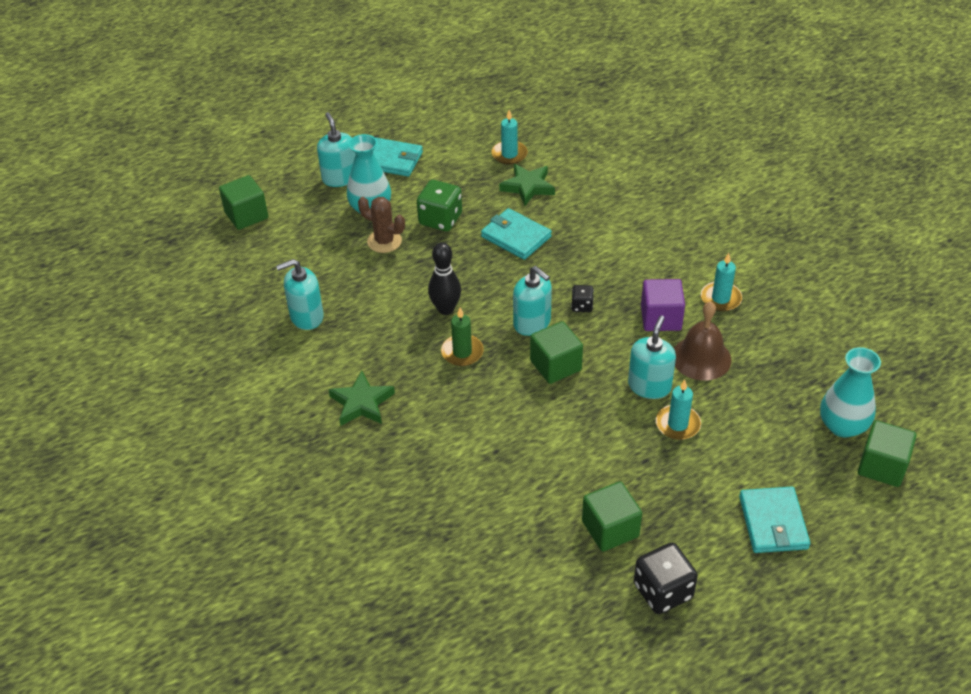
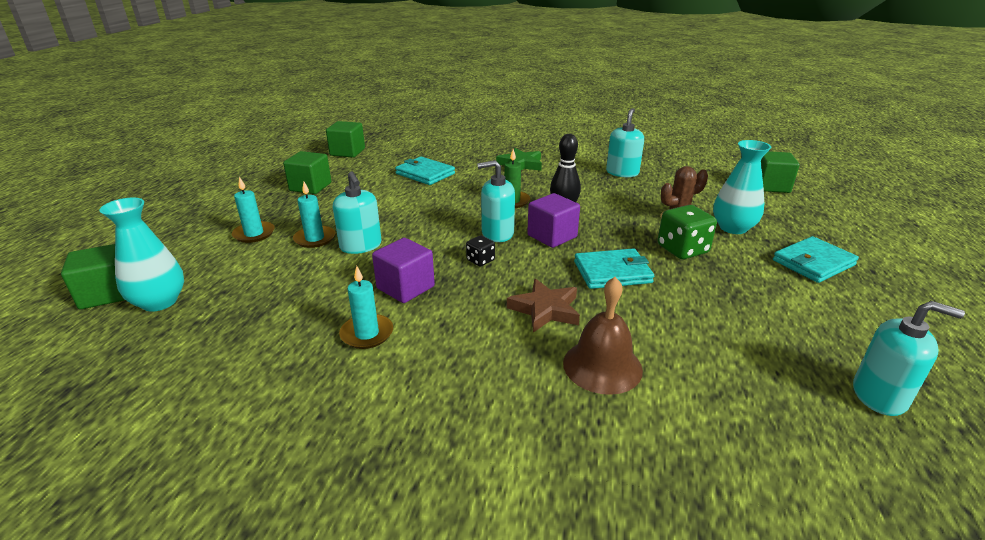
camera: 130 degrees right, 15 degrees down
turquoise soap dispenser [317,112,356,187] -> turquoise soap dispenser moved to [853,301,965,416]
turquoise candle [491,110,528,165] -> turquoise candle moved to [232,176,275,243]
green star [499,164,555,206] -> none
green cube [530,321,583,384] -> green cube moved to [326,121,365,157]
black dice [634,543,698,614] -> none
brown bell [674,301,732,381] -> brown bell moved to [563,277,643,395]
turquoise wallet [739,487,810,553] -> turquoise wallet moved to [395,157,455,185]
none -> brown star [507,279,580,332]
none -> purple cube [527,193,580,248]

